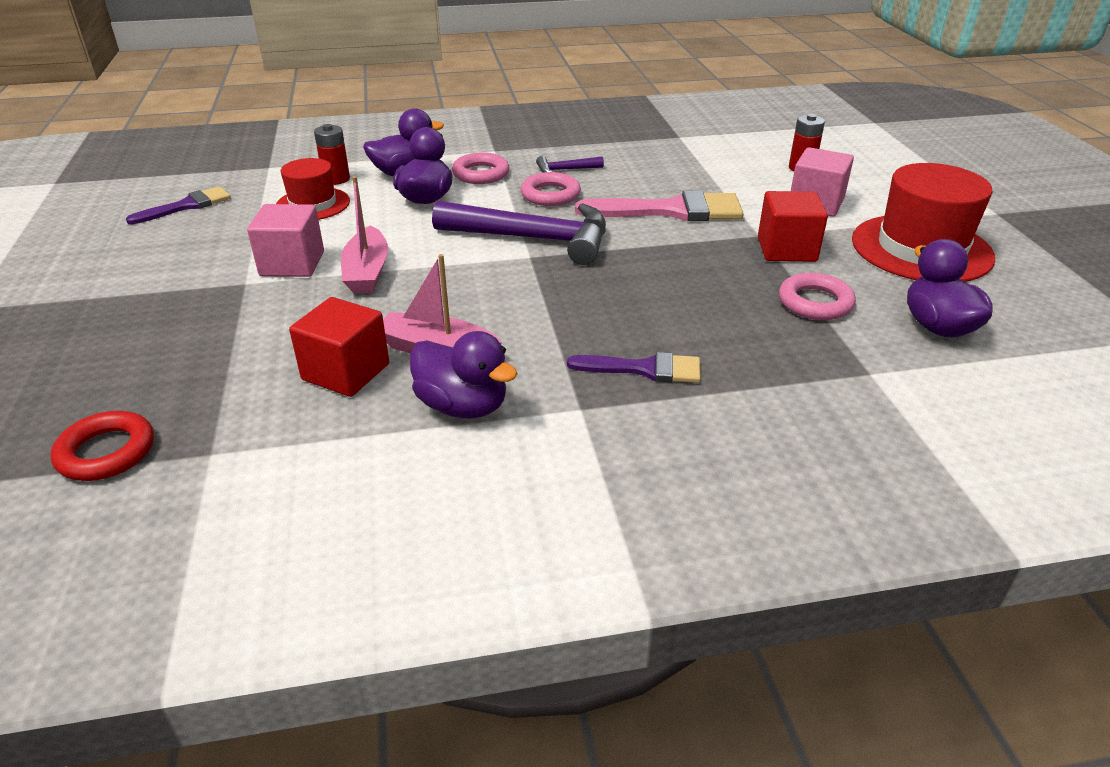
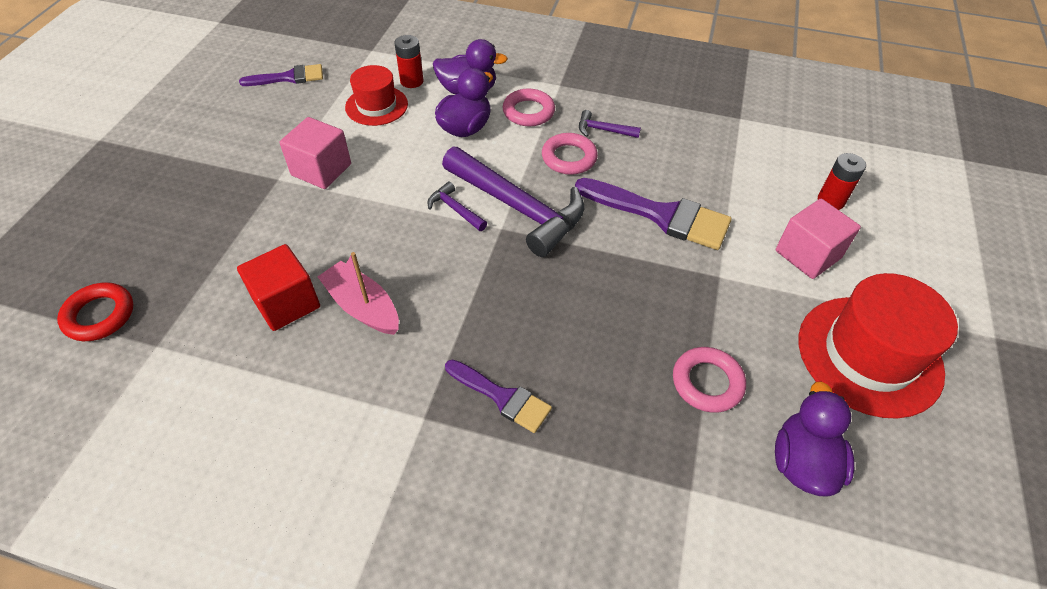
camera: 25 degrees right, 15 degrees up
pink boat [341,176,388,293] -> none
purple duck [410,331,518,418] -> none
pink brush [575,190,744,221] -> purple brush [575,178,731,250]
red cube [758,191,828,262] -> none
none -> purple hammer [427,181,487,231]

